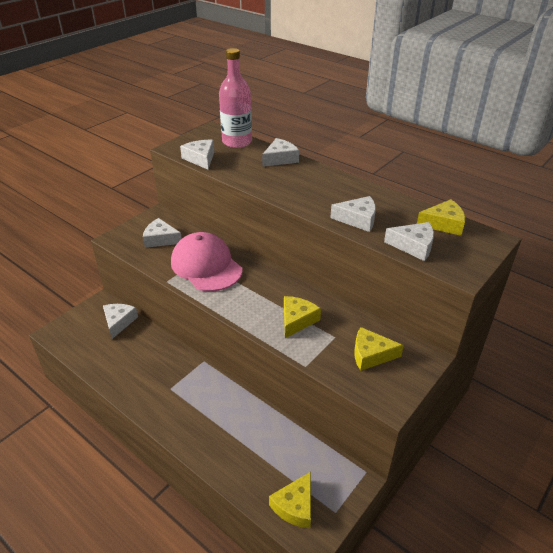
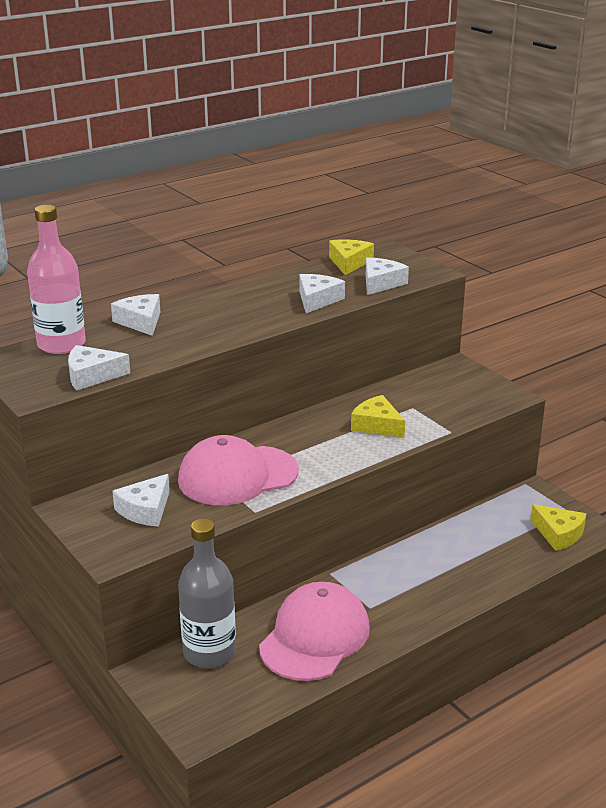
camera: 75 degrees left, 10 degrees down
white cheese [103,304,138,339] -> grey bottle [178,519,236,668]
yellow cheese [354,327,404,371] -> none
none -> pink cap [259,582,370,681]

